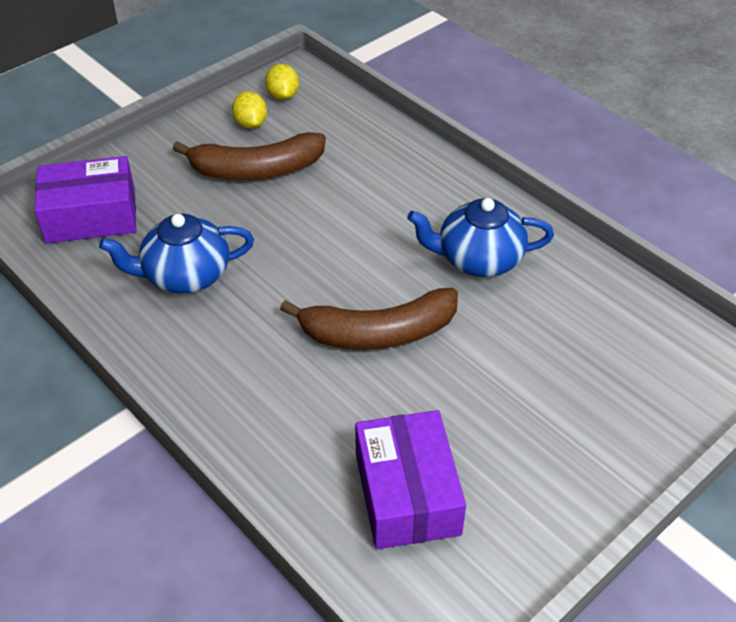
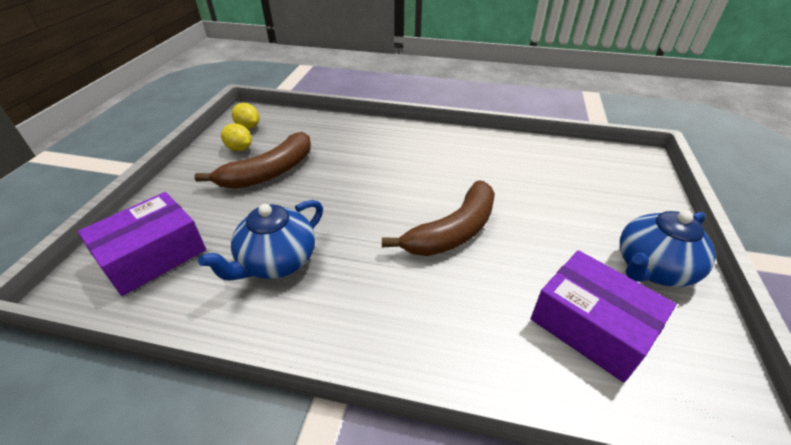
camera: 35 degrees left, 5 degrees down
blue teapot [407,198,554,277] -> blue teapot moved to [620,211,716,287]

